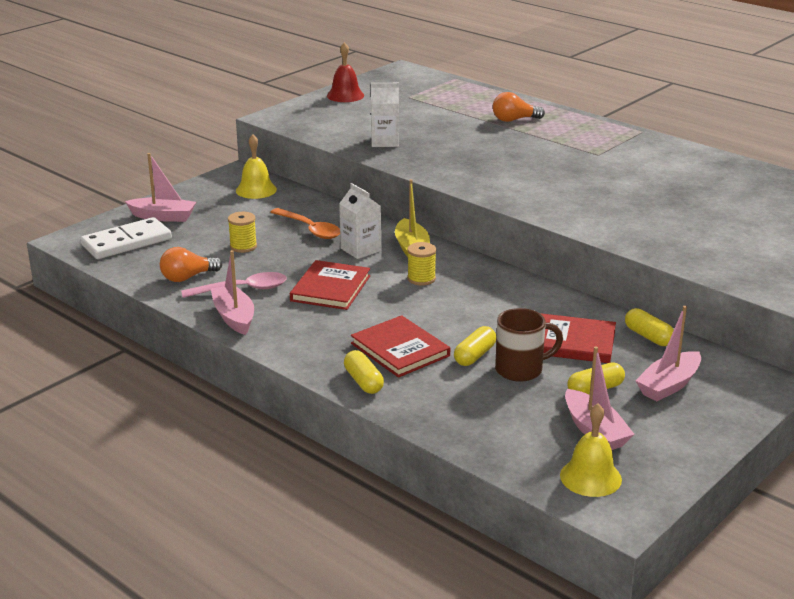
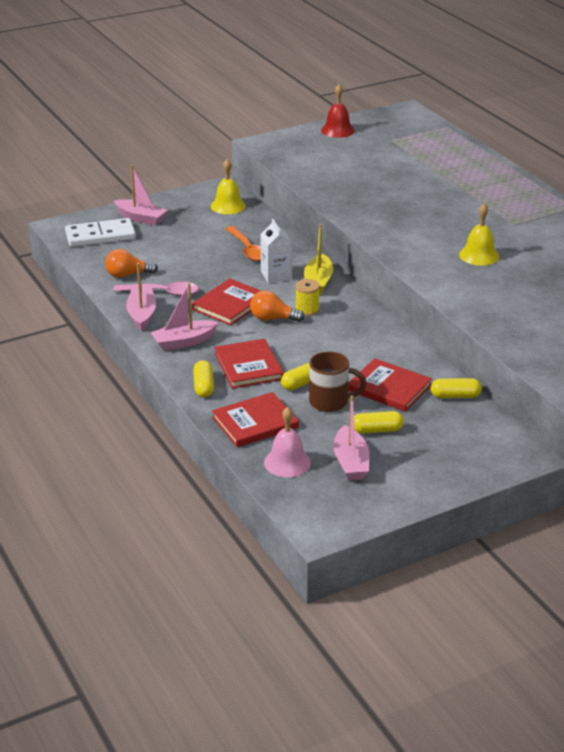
camera: 20 degrees right, 5 degrees up
yellow spool [228,212,257,253] -> none
white carton [371,83,399,147] -> none
orange light bulb [493,92,545,122] -> orange light bulb moved to [250,291,305,322]
yellow bell [560,403,622,497] -> yellow bell moved to [459,203,499,266]
yellow capsule [625,308,674,346] -> yellow capsule turned 75 degrees counterclockwise [431,378,482,398]
pink boat [635,306,701,401] -> pink boat moved to [151,283,219,351]
none -> red book [212,392,299,447]
none -> pink bell [264,407,311,477]

